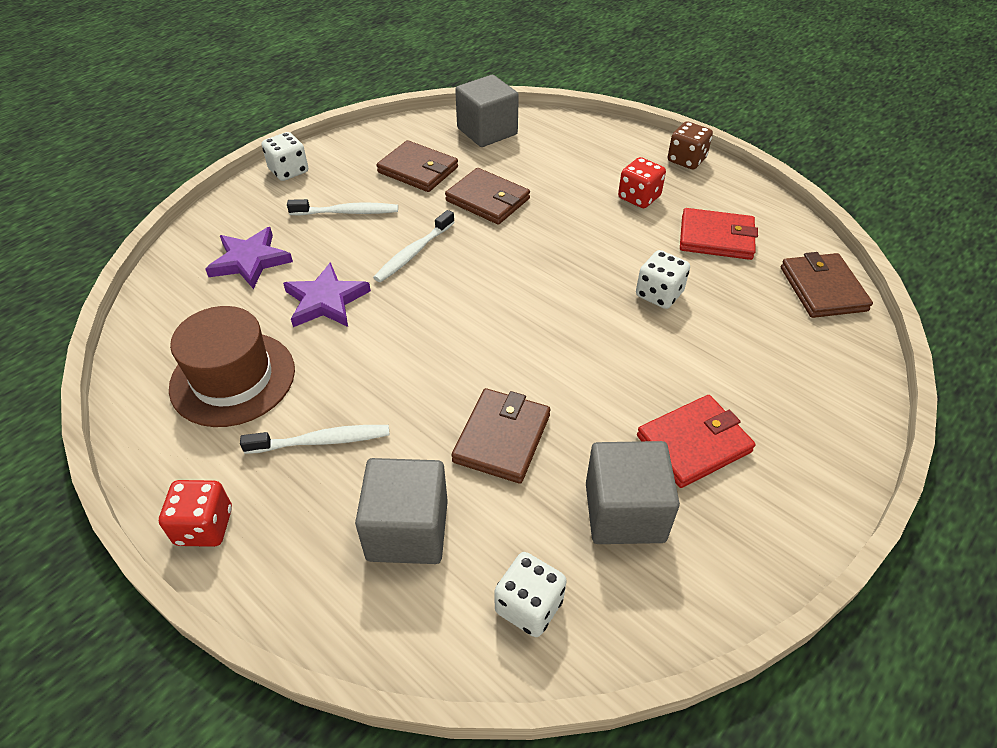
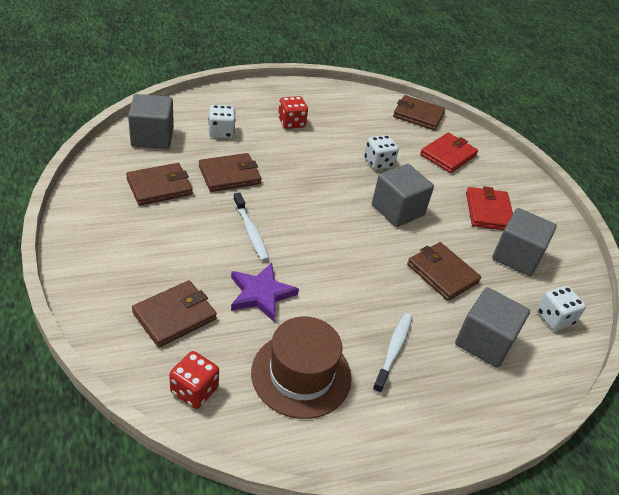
camera: 65 degrees left, 5 degrees down
red dice [159,480,232,547] -> red dice moved to [169,351,219,409]
purple star [205,227,293,289] -> brown wallet [132,280,217,347]
white dice [262,132,308,181] -> white dice moved to [209,105,236,138]
white toothbrush [287,199,398,216] -> none
brown dice [668,121,713,169] -> none
red wallet [680,208,758,260] -> red wallet moved to [420,133,478,173]
none -> grey cube [372,164,434,227]

